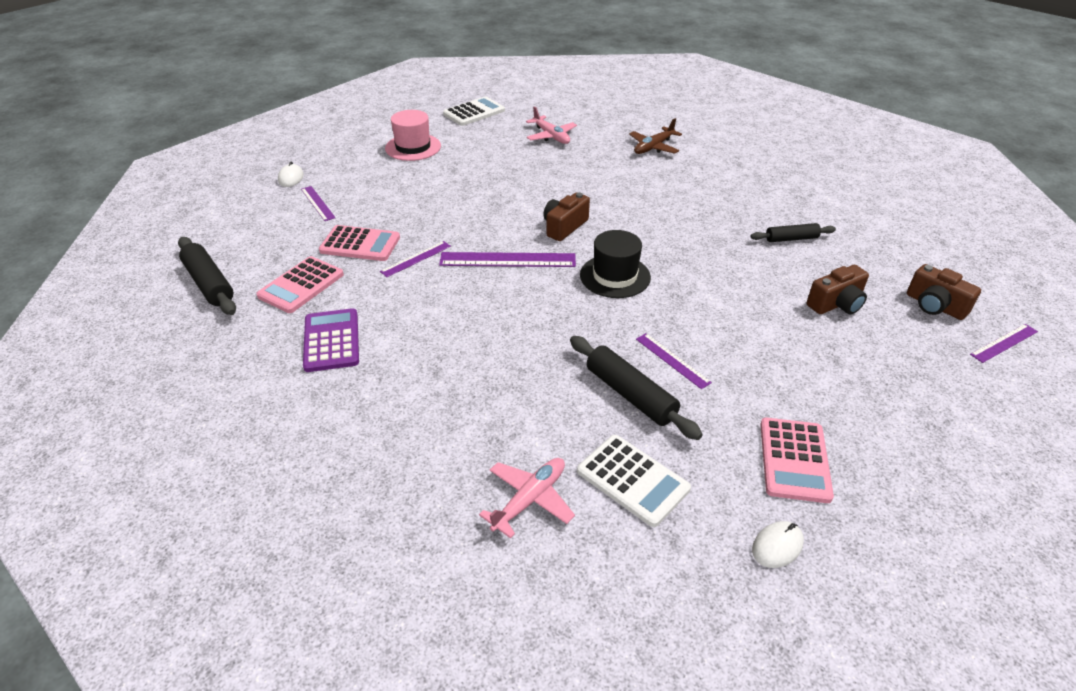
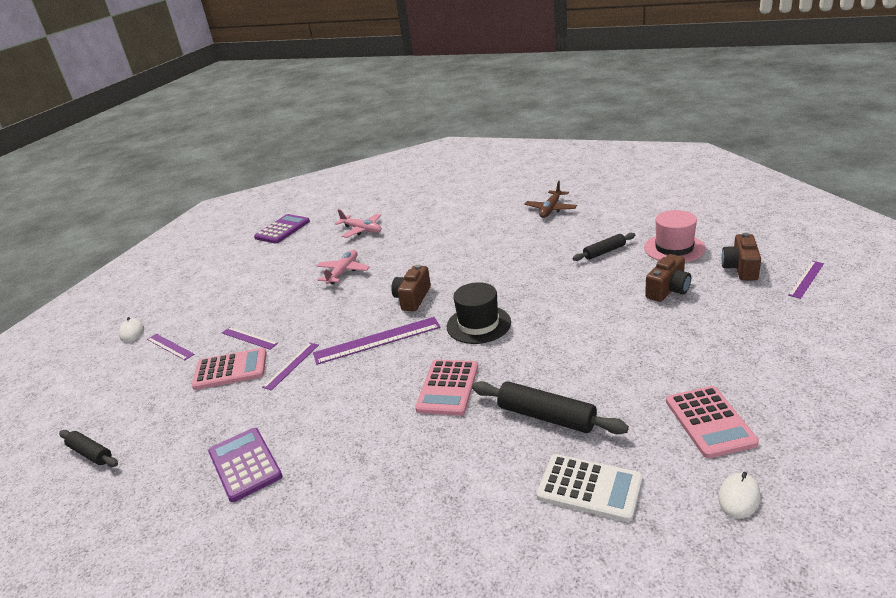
camera: 15 degrees left, 10 degrees down
black rolling pin [178,237,236,315] -> black rolling pin [59,430,118,467], size x0.63
pink calculator [256,256,344,313] -> pink calculator moved to [415,360,478,416]
pink hat [385,110,441,161] -> pink hat moved to [644,210,706,262]
white calculator [443,96,505,126] -> purple calculator [254,214,310,244]
pink plane [479,458,575,538] -> pink plane moved to [317,250,370,284]
brown plane [629,118,682,154] -> brown plane moved to [524,181,577,218]
purple ruler [636,333,712,389] -> purple ruler moved to [222,327,278,350]
brown camera [907,264,981,320] -> brown camera turned 75 degrees clockwise [721,233,761,280]

